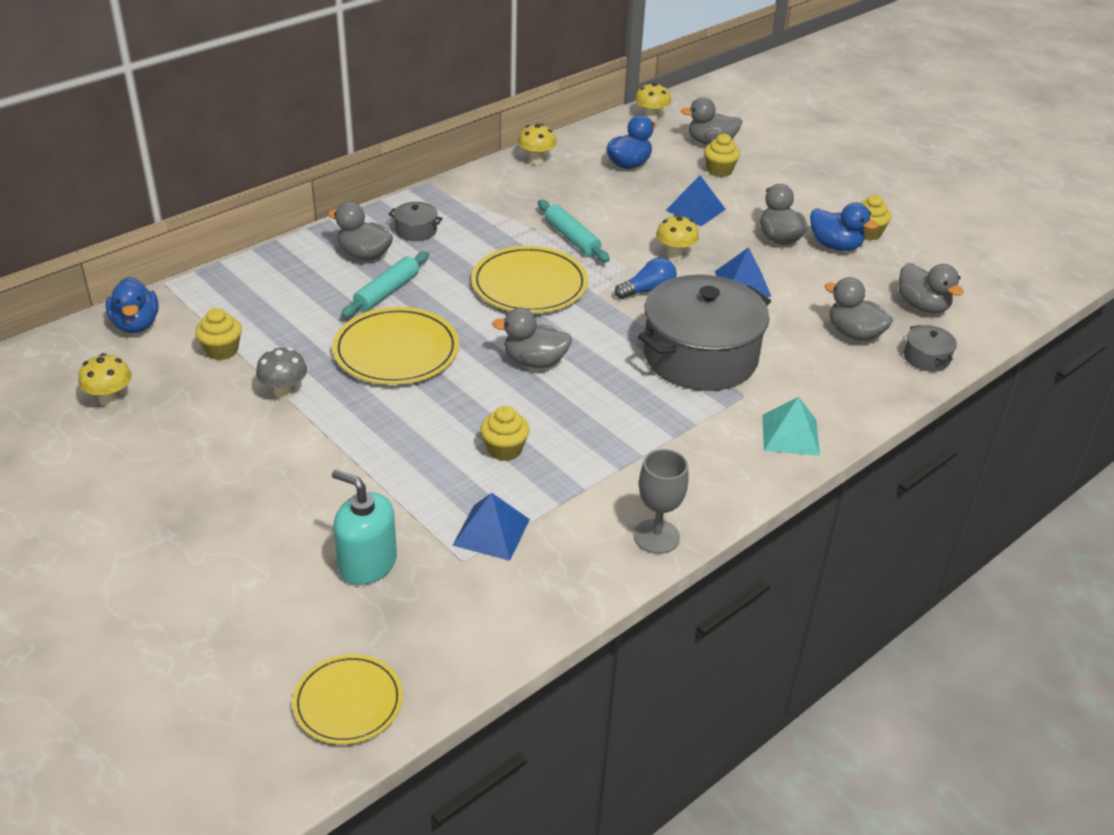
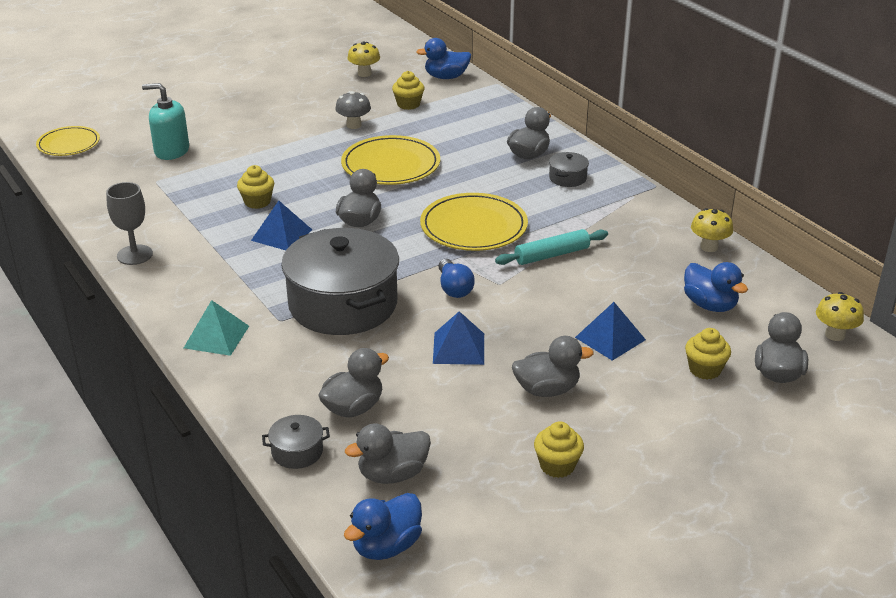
camera: 100 degrees right, 5 degrees down
turquoise soap dispenser [332,470,397,585] -> turquoise soap dispenser turned 120 degrees counterclockwise [142,83,189,160]
turquoise rolling pin [341,251,429,318] -> none
blue pyramid [452,493,530,561] -> blue pyramid moved to [251,201,312,250]
yellow mushroom [656,214,699,260] -> none
blue duck [810,202,878,251] -> blue duck moved to [344,493,422,560]

